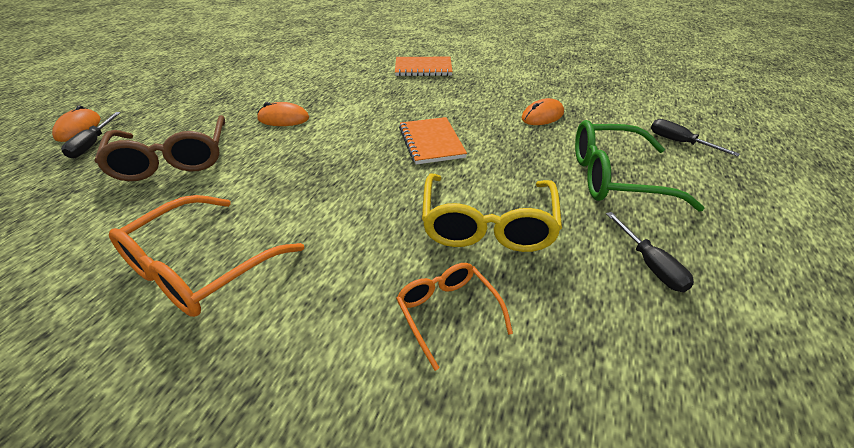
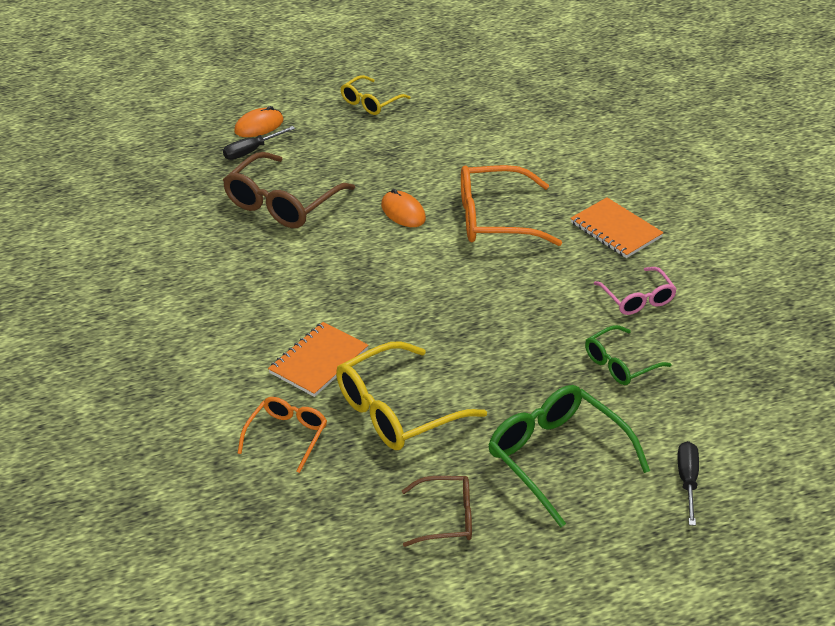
camera: 50 degrees right, 0 degrees up
orange glasses [109,195,304,317] -> orange glasses moved to [461,165,562,246]
orange notebook [399,117,467,164] -> orange notebook moved to [268,322,368,397]
orange mouse [521,98,564,125] -> green glasses [585,325,672,385]
black screwdriver [606,212,694,292] -> brown glasses [402,476,472,547]
none -> yellow glasses [340,75,410,115]
none -> pink glasses [593,267,677,315]

